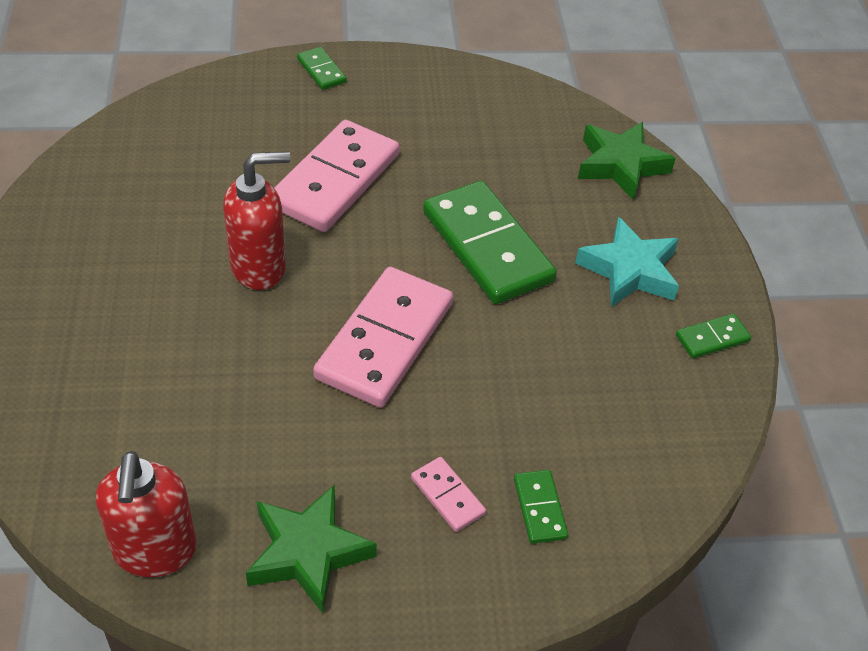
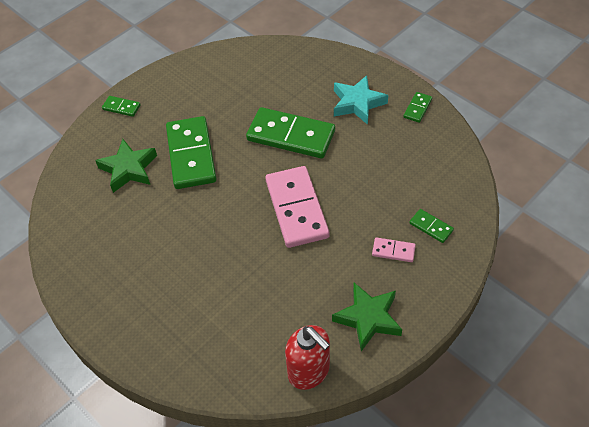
camera: 35 degrees left, 5 degrees up
red soap dispenser [223,151,290,290] -> none
pink domino [274,120,400,232] -> green domino [166,116,216,189]
green star [578,122,676,200] -> green star moved to [95,139,157,193]

